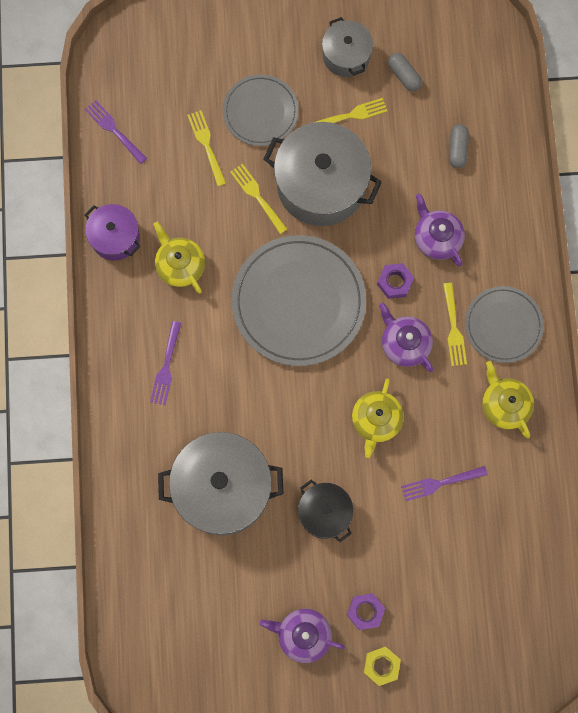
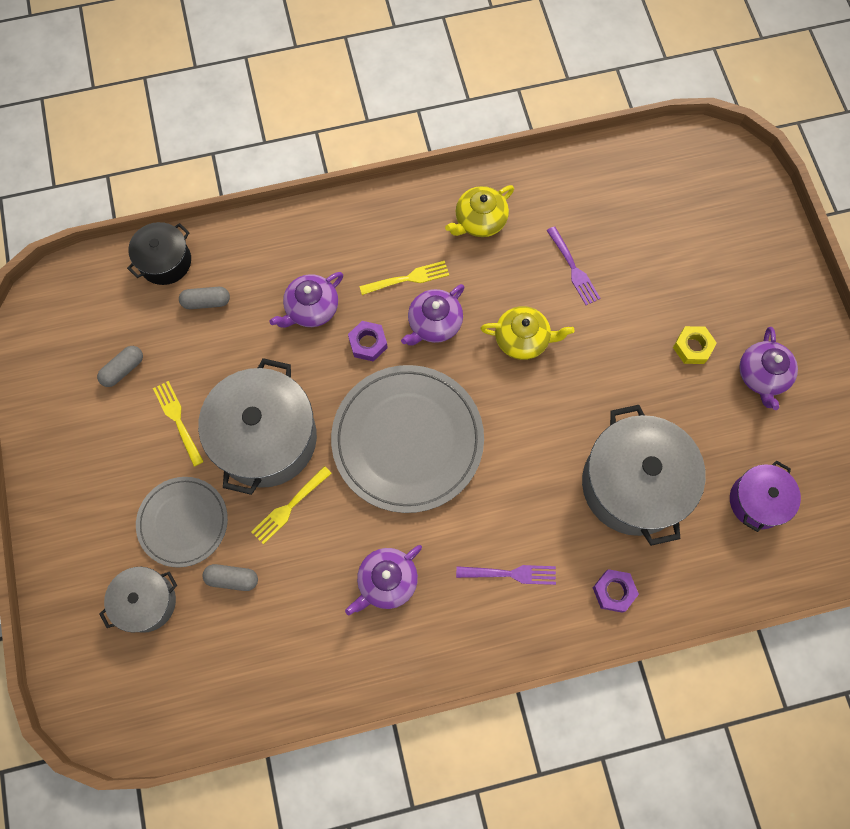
camera: 100 degrees left, 5 degrees down
purple fork [85,100,147,164] -> none
purple pot [85,204,141,261] -> purple pot moved to [730,460,801,532]
yellow teapot [153,221,205,293] -> purple teapot [345,545,422,615]
yellow fork [187,110,226,186] -> grey capsule [202,564,258,591]
black pot [298,479,353,542] -> black pot moved to [127,222,191,285]
grey pot [322,17,373,77] -> grey pot moved to [99,567,177,633]
purple nut [347,593,385,630] -> purple nut moved to [593,569,639,613]
yellow nut [364,647,401,686] -> yellow nut moved to [673,326,717,364]
grey plate [465,286,544,363] -> none

